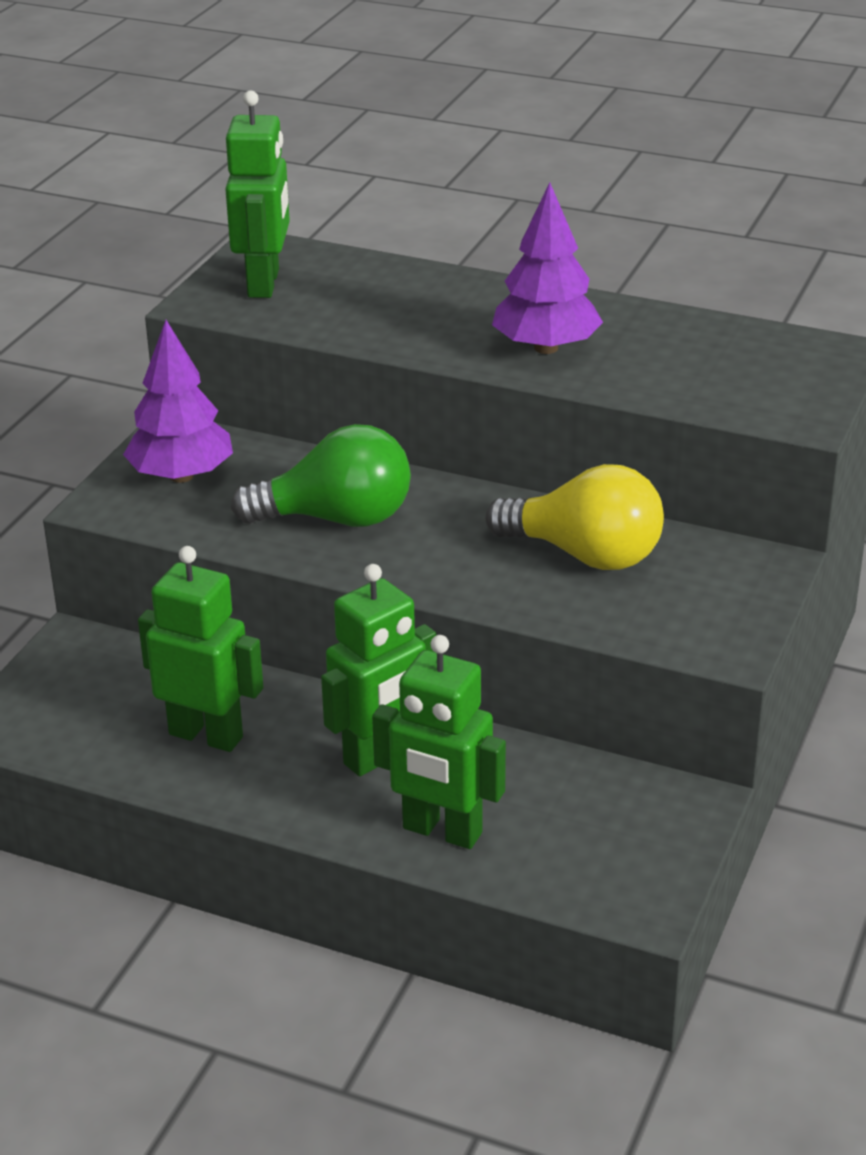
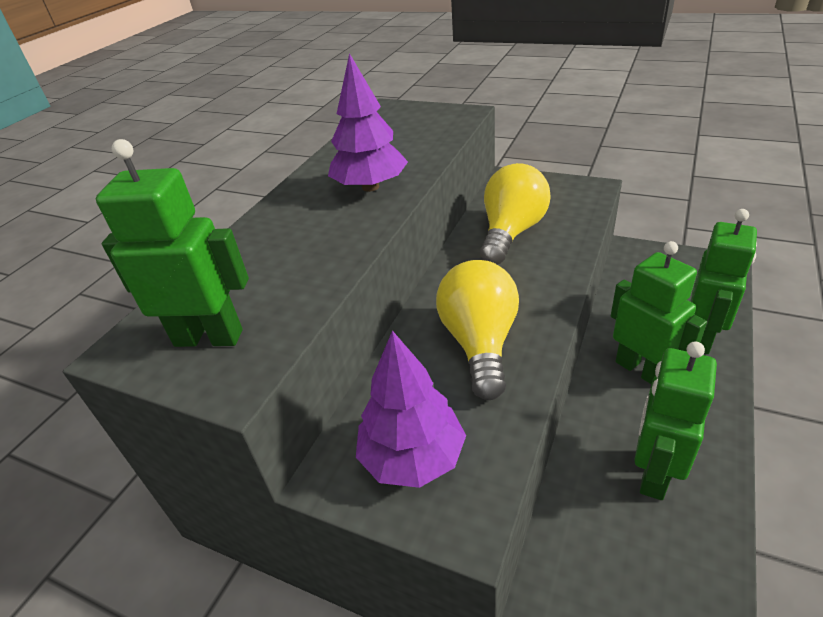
camera: 85 degrees left, 5 degrees up
green light bulb [231,424,411,527] -> yellow light bulb [436,260,519,400]

